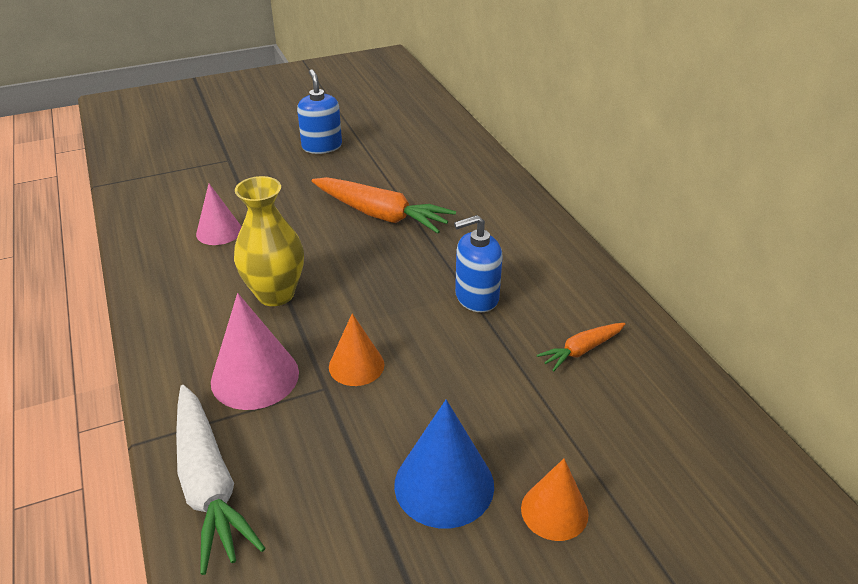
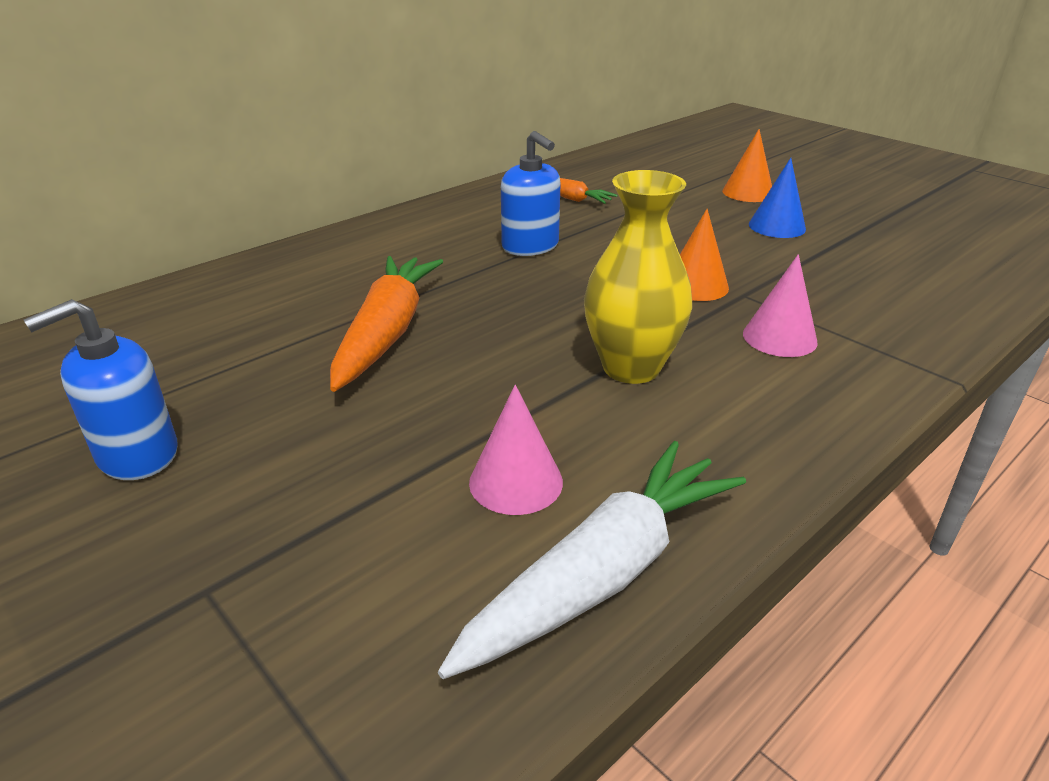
camera: 110 degrees left, 5 degrees down
white carrot [176,385,265,575] -> white carrot moved to [438,441,746,679]
pink cone [211,293,299,410] -> pink cone [743,254,817,357], size x0.65
blue cone [394,400,494,528] -> blue cone [749,158,806,238], size x0.65

